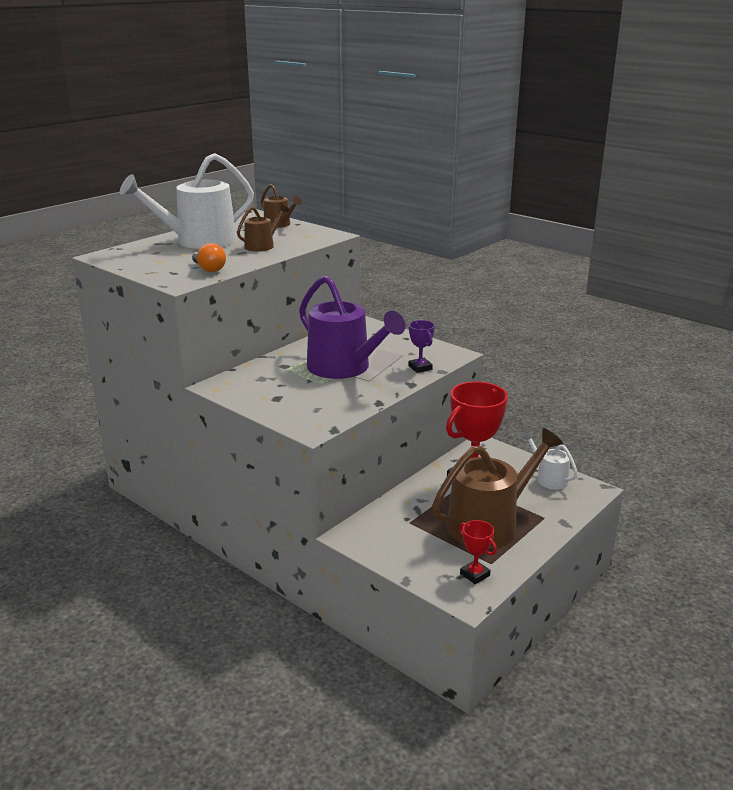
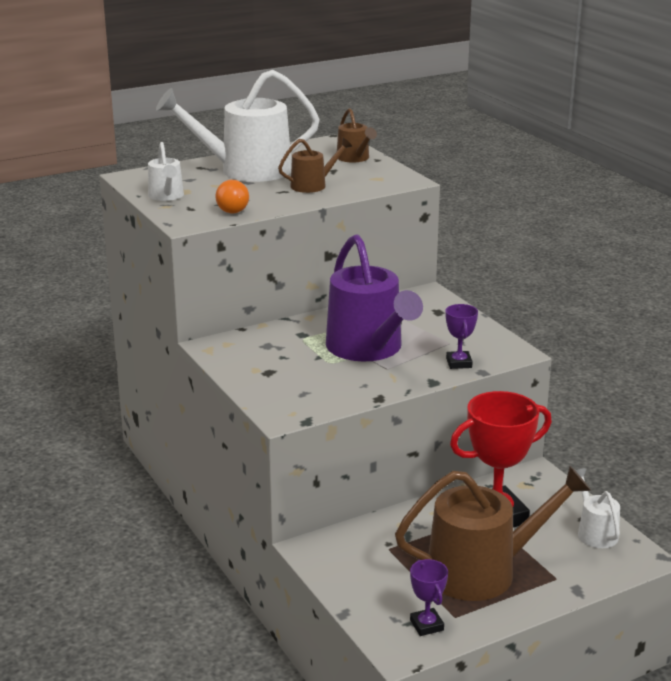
camera: 20 degrees right, 0 degrees up
red trophy [459,520,497,584] -> purple trophy [410,559,448,636]
none -> white watering can [148,142,184,201]

